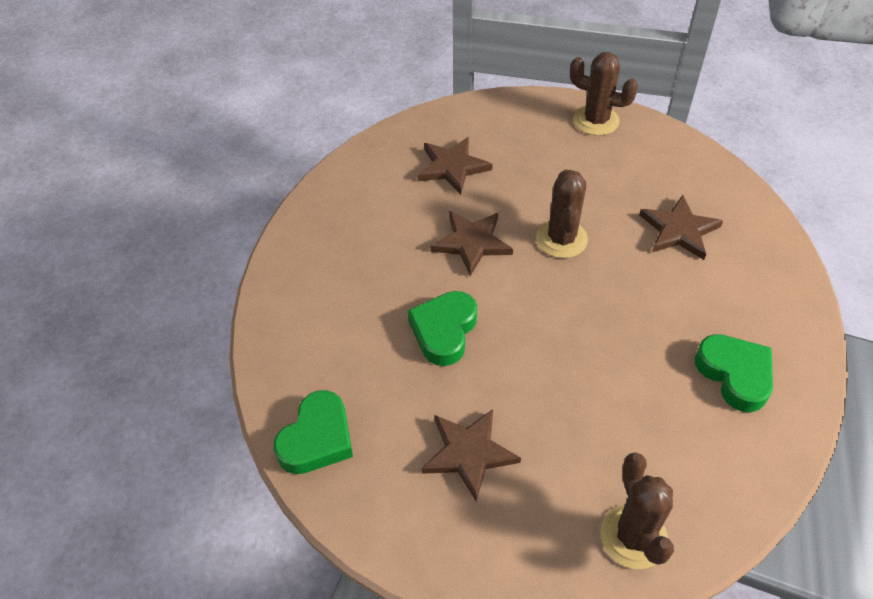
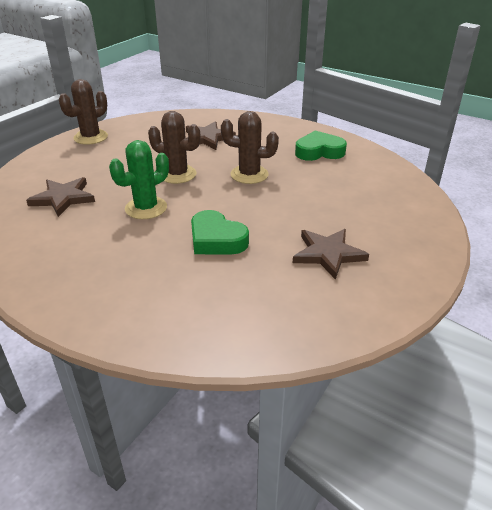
camera: 70 degrees left, 15 degrees down
green heart [274,390,353,474] -> none
brown star [430,211,513,276] -> green cactus [109,140,169,219]
brown cactus [600,452,674,569] -> brown cactus moved to [221,111,279,184]

